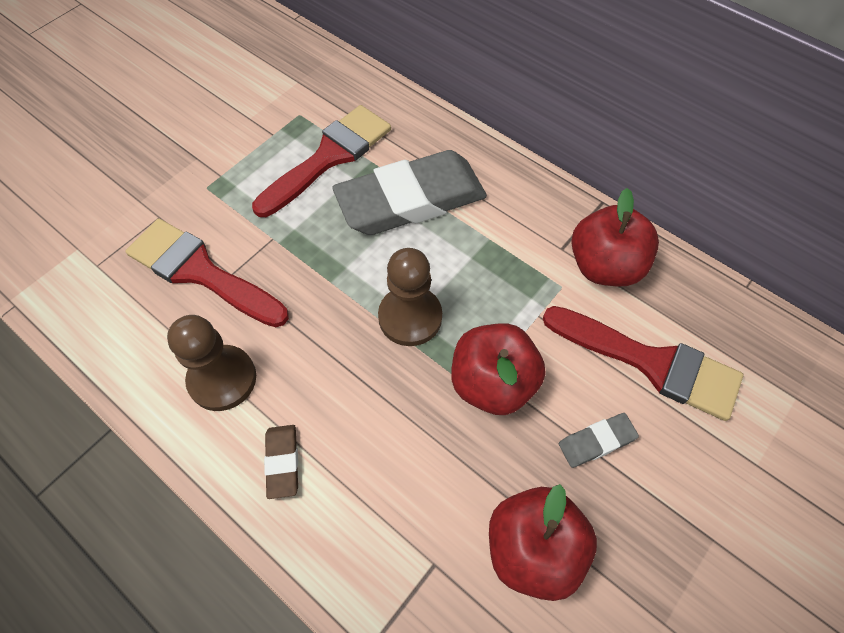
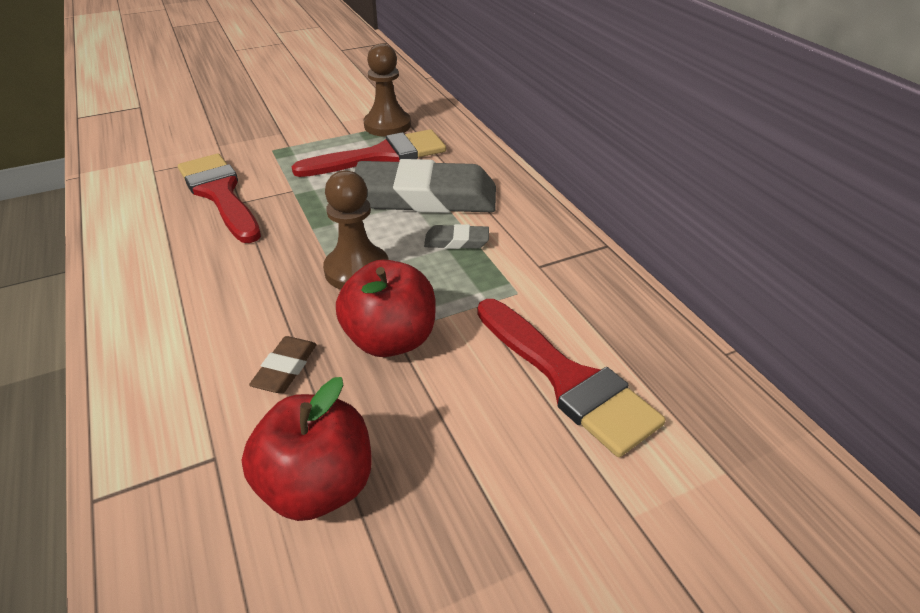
camera: 25 degrees right, 20 degrees down
brown pawn [167,315,256,411] -> brown pawn moved to [363,43,411,137]
brown eraser [264,425,298,499] -> brown eraser moved to [249,336,317,393]
grey eraser [559,413,639,468] -> grey eraser moved to [424,224,489,249]
red apple [572,188,659,286] -> none

